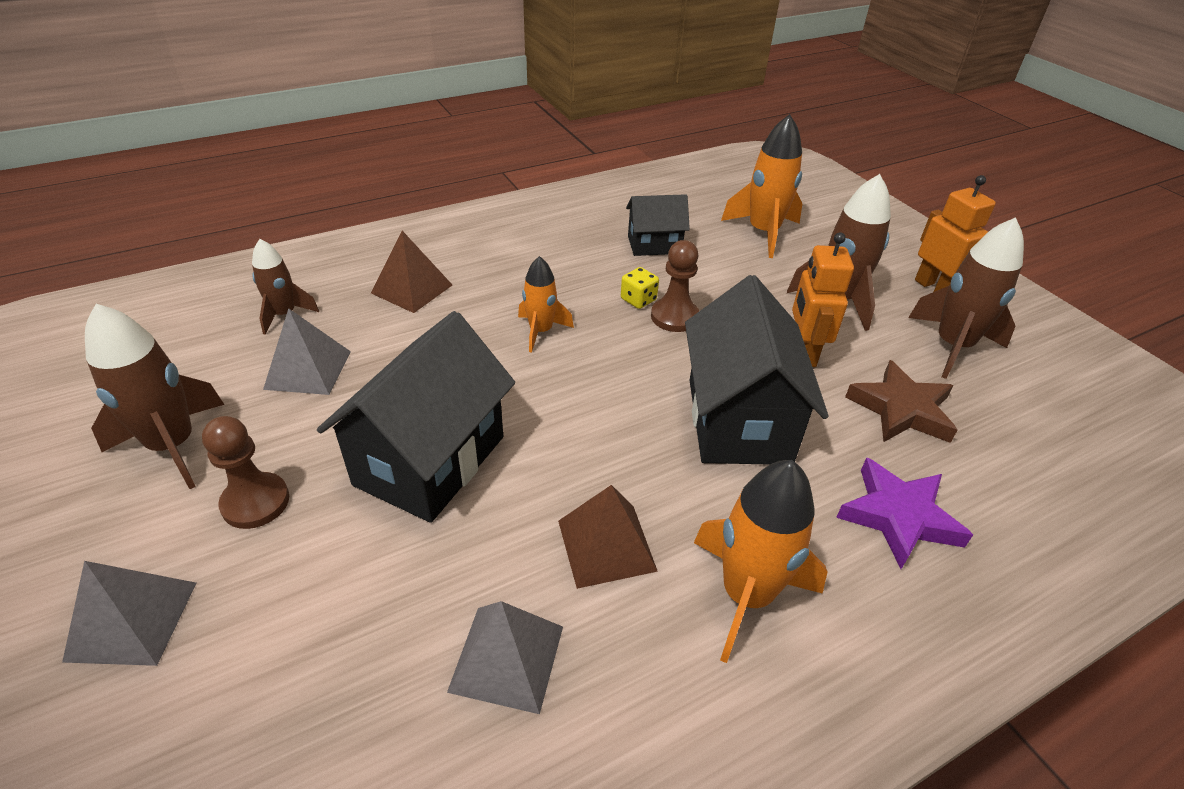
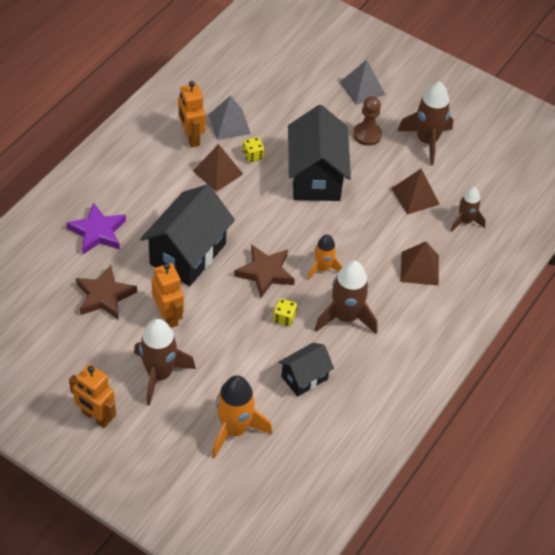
camera: 150 degrees right, 10 degrees up
grey pyramid [263,308,351,395] -> brown pyramid [391,169,440,215]
brown pawn [651,240,699,332] -> none
black house [685,275,829,465] -> black house turned 60 degrees clockwise [140,184,235,286]
orange rocket [694,460,828,663] -> none
brown rocket [908,217,1024,379] -> brown rocket moved to [315,261,378,334]
none -> orange robot [178,81,205,147]
none -> brown star [234,244,295,298]
none -> yellow dice [243,137,264,162]

